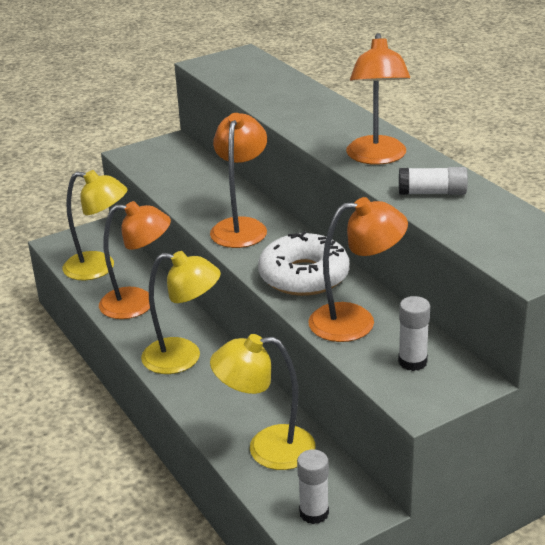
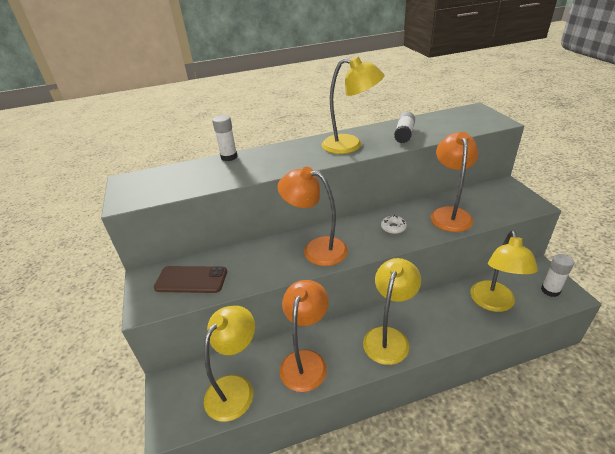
camera: 75 degrees left, 5 degrees up
white donut [258,231,350,296] -> white donut [381,215,407,234], size x0.41
orange lamp [346,33,410,165] -> yellow lamp [322,56,385,154]
white glue stick [398,296,430,371] -> white glue stick moved to [212,115,238,161]
none -> brown phone [154,266,227,293]

